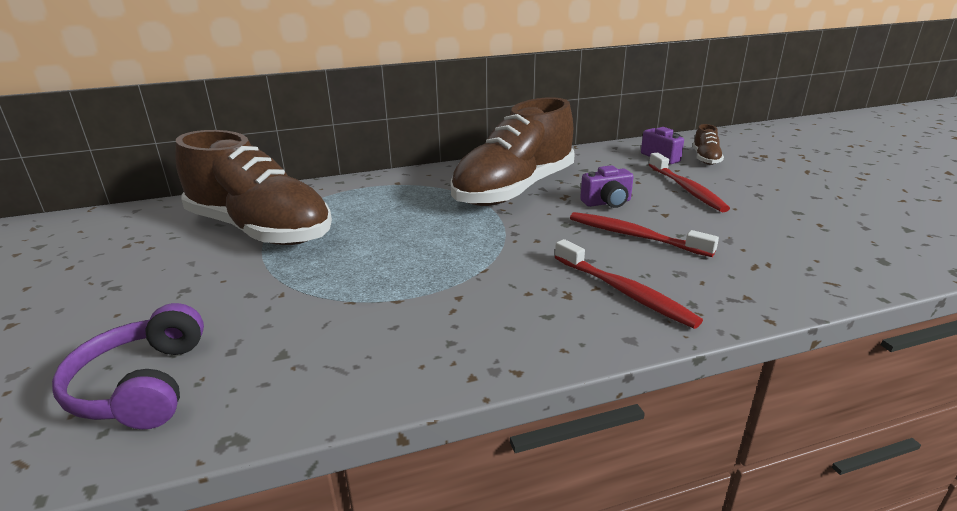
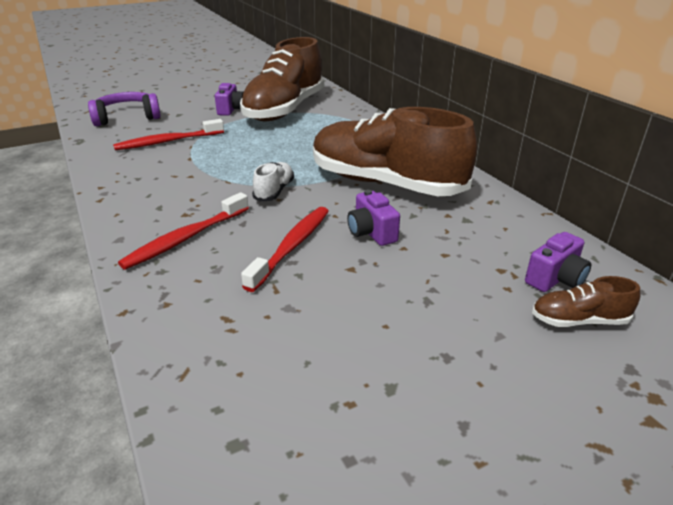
camera: 80 degrees right, 5 degrees up
red toothbrush [649,152,730,212] -> red toothbrush moved to [113,119,224,150]
none -> purple camera [215,83,243,116]
none -> white shoe [252,162,294,202]

